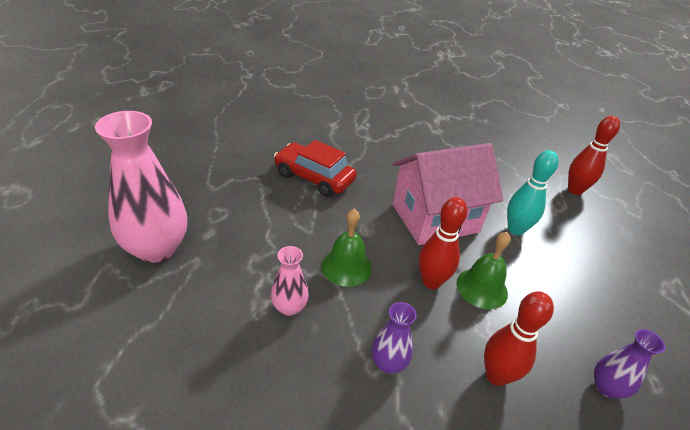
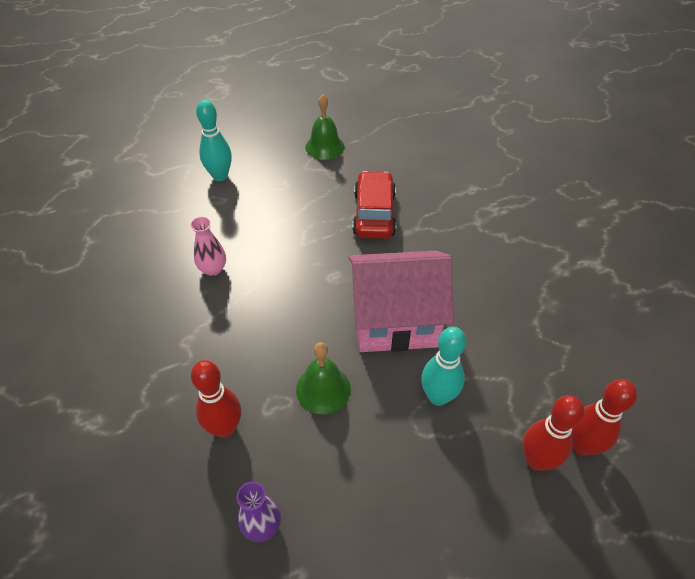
camera: 65 degrees right, 10 degrees up
pink vase [95,111,187,263] -> turquoise bowling pin [196,100,232,181]
green bell [321,209,372,287] -> green bell moved to [305,94,344,160]
purple vase [372,302,416,373] -> none
pink house [392,143,503,245] -> pink house turned 45 degrees counterclockwise [348,251,454,352]
red bowling pin [419,197,467,289] -> red bowling pin moved to [523,395,584,471]

